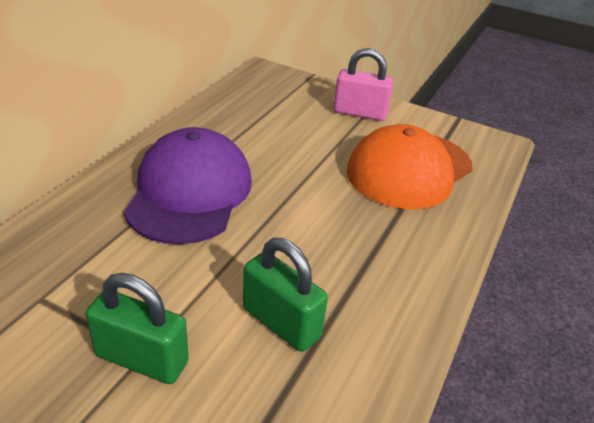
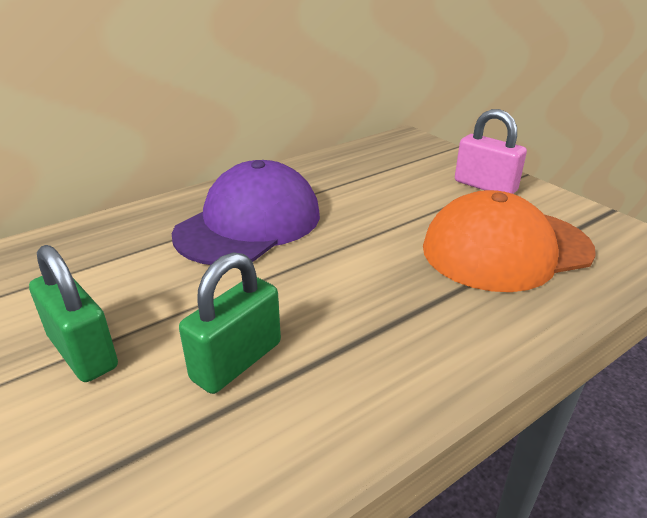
camera: 30 degrees right, 5 degrees down
green padlock [243,238,328,352] -> green padlock turned 60 degrees clockwise [179,252,281,394]

